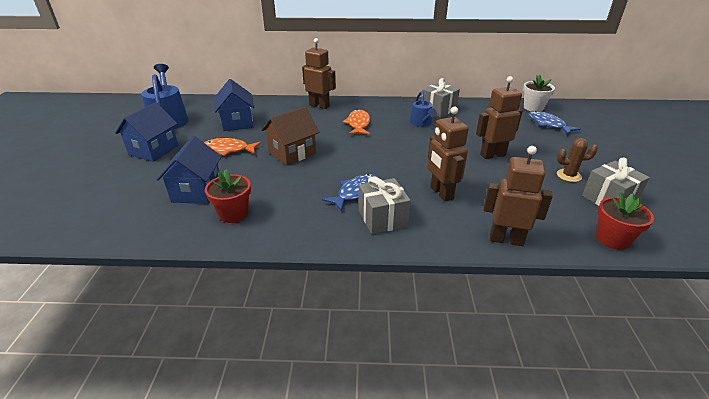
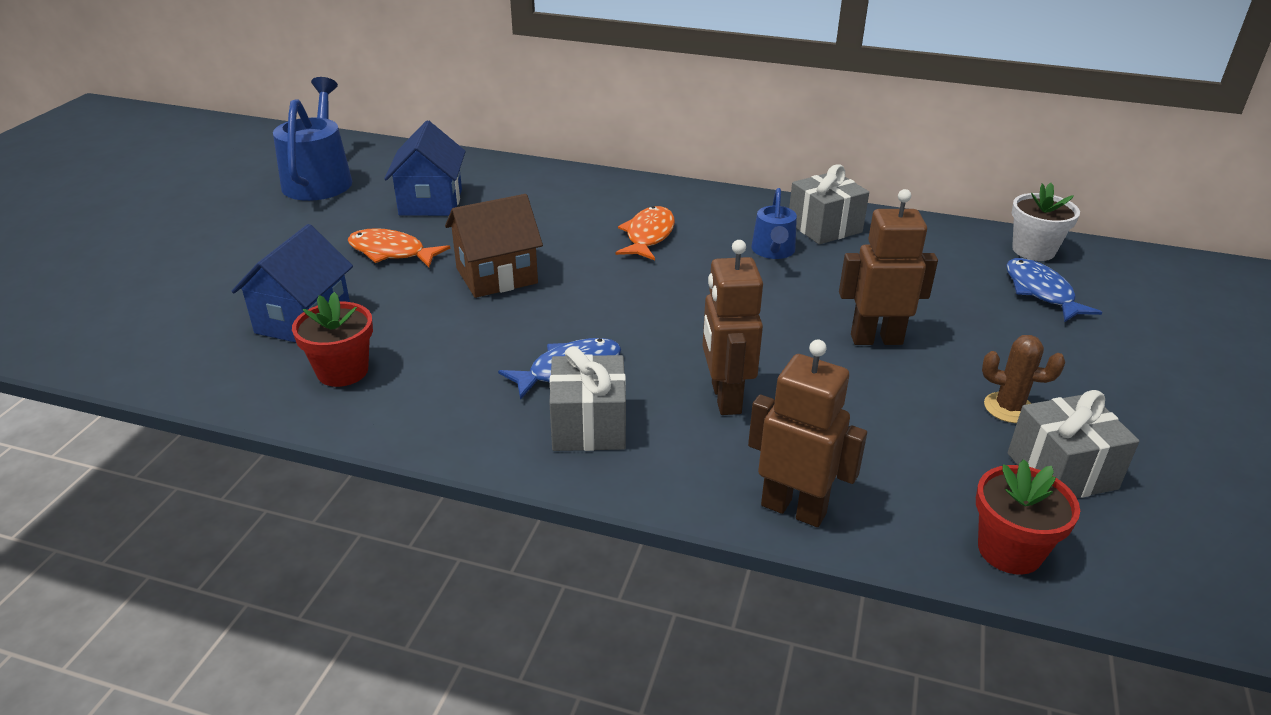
camera: 15 degrees right, 0 degrees up
blue house [115,102,178,162] -> none
brown robot [302,38,336,109] -> none

